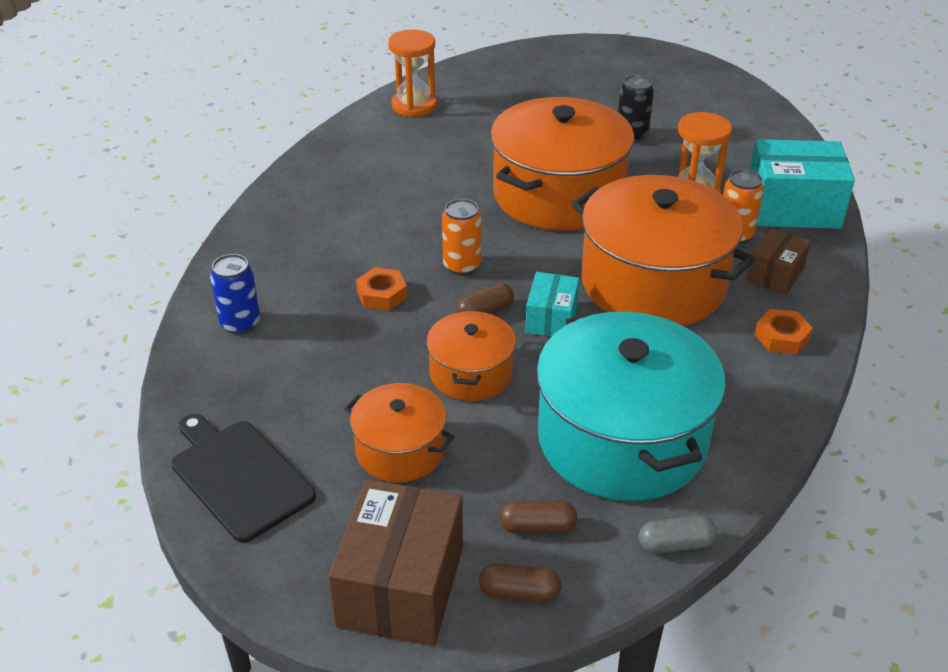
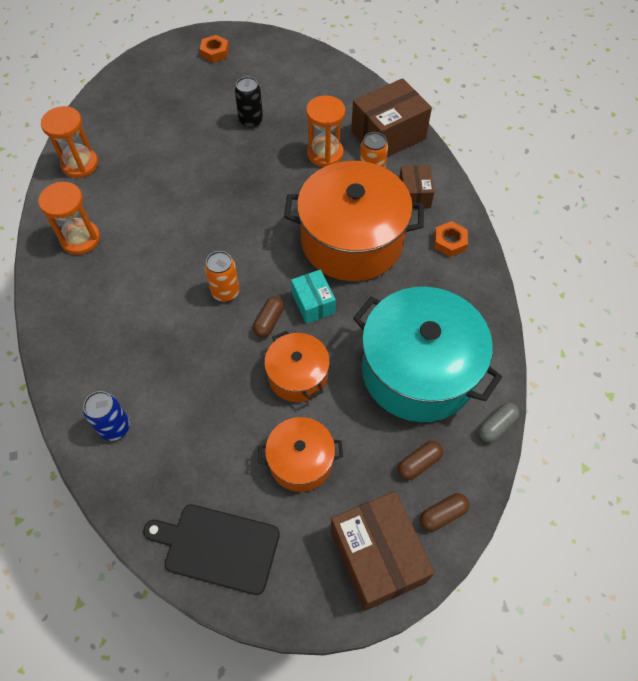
camera: 35 degrees left, 20 degrees up
orange nut [356,268,407,310] -> orange nut moved to [200,35,229,63]
orange pot [491,97,635,231] -> none
turquoise box [750,139,855,229] -> brown box [351,78,432,157]
none -> orange hourglass [38,182,100,255]

